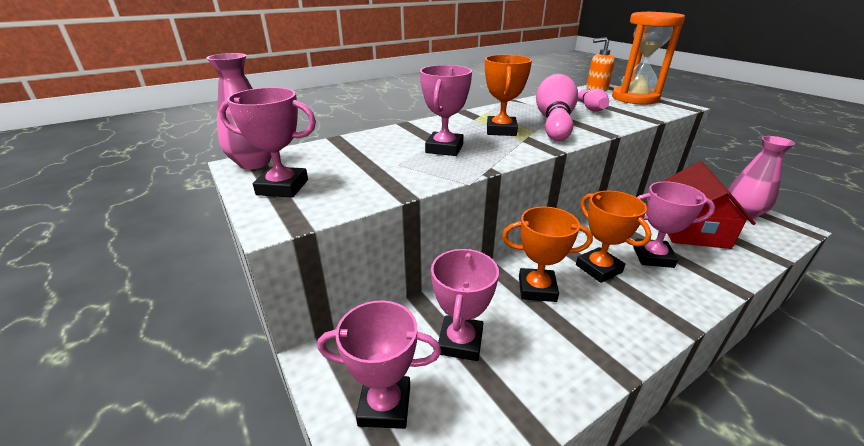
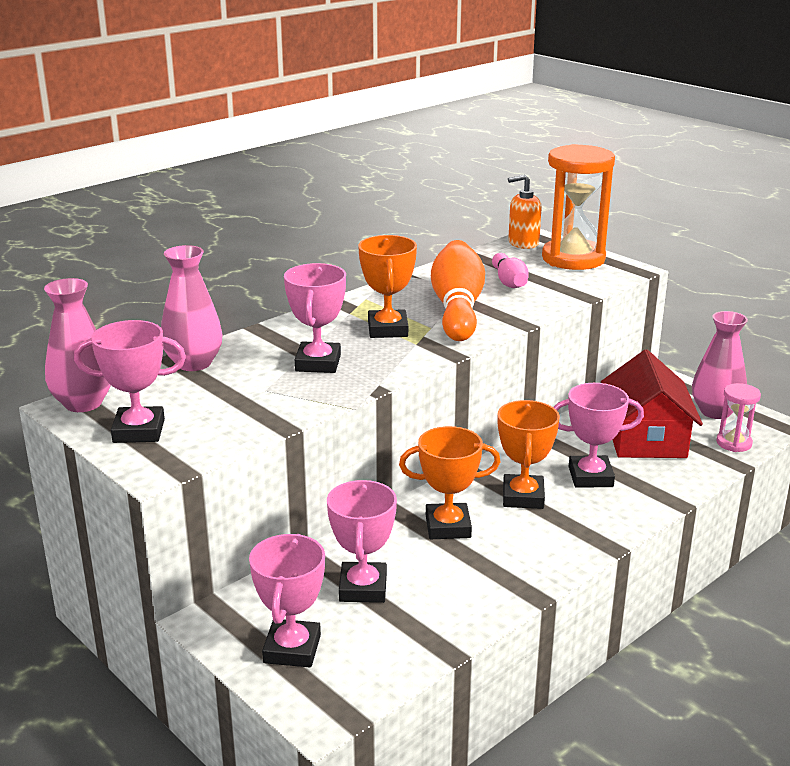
camera: 10 degrees left, 5 degrees down
pink trophy [317,300,441,429] -> pink trophy turned 75 degrees counterclockwise [249,534,325,667]
pink bowling pin [536,74,578,141] -> orange bowling pin [431,240,485,341]
orange trophy [576,191,652,283] -> orange trophy turned 45 degrees clockwise [498,400,560,509]
none -> pink vase [161,245,223,371]
none -> pink hourglass [716,383,761,452]

